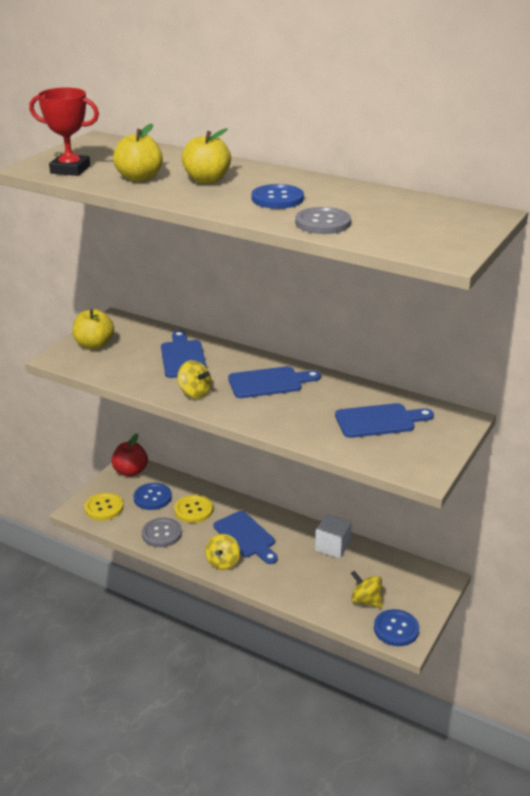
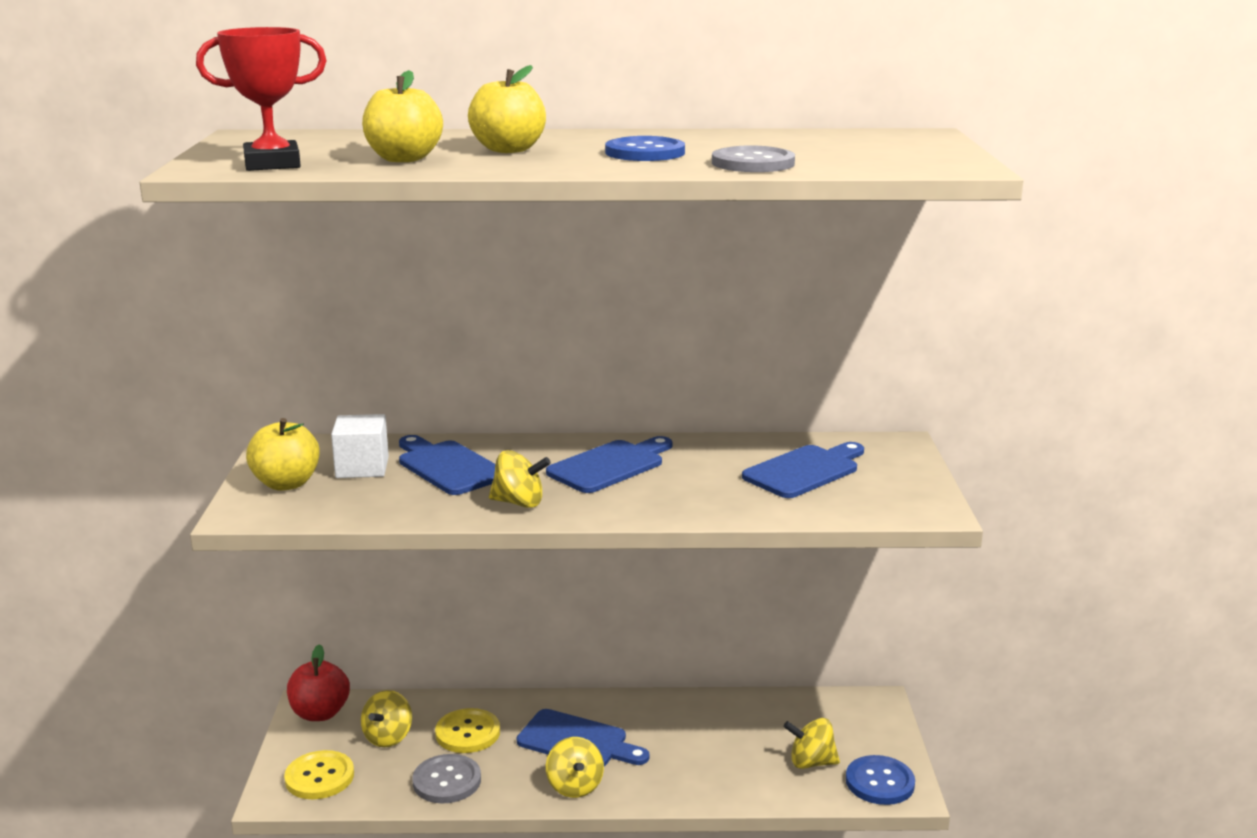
camera: 30 degrees left, 10 degrees down
blue button [133,483,172,510] -> yellow spinning top [361,690,412,747]
white cube [315,514,352,558] -> white cube moved to [331,414,389,478]

